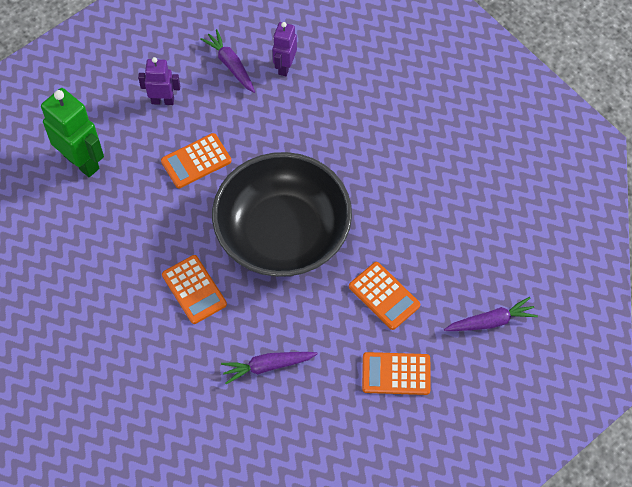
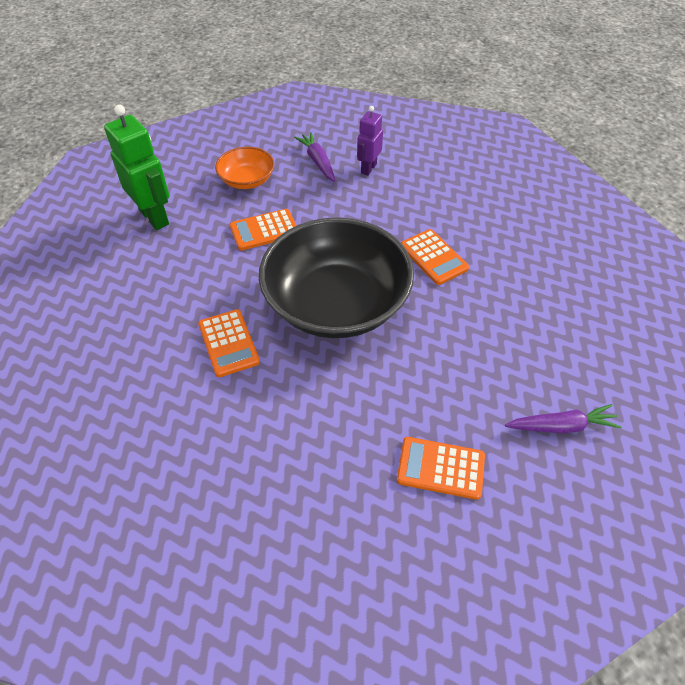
camera: 10 degrees right, 10 degrees down
purple robot [138,57,180,105] -> orange bowl [215,147,274,189]
purple carrot [221,352,318,384] -> none
orange calculator [349,262,420,330] -> orange calculator moved to [401,229,469,285]

